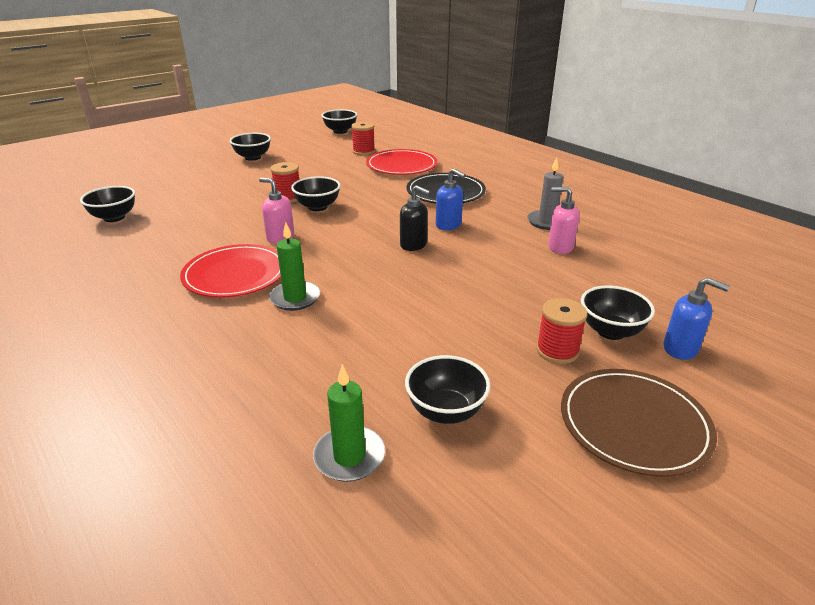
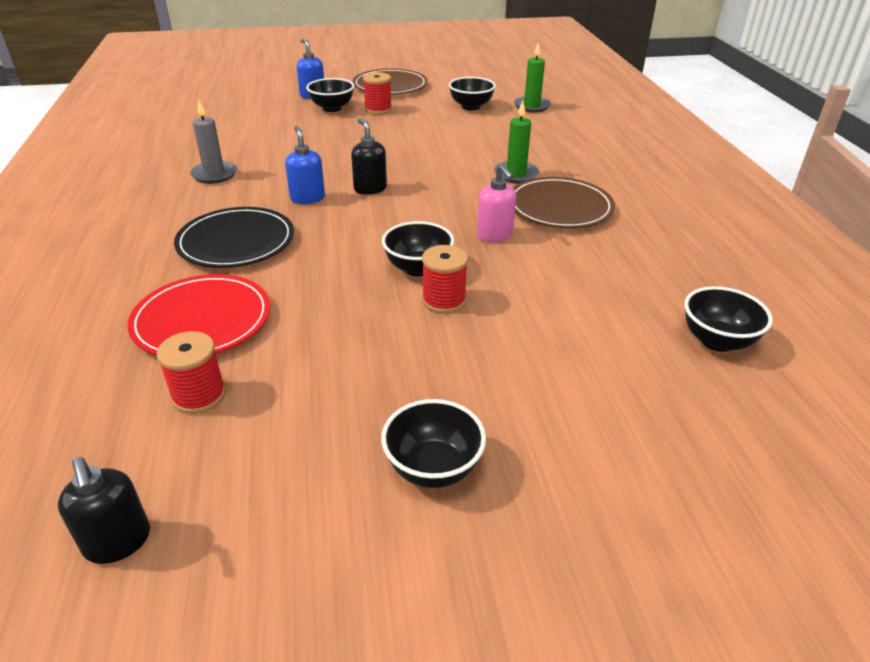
camera: 150 degrees left, 5 degrees up
red plate [180,244,281,298] -> brown plate [513,177,615,228]
black bowl [322,109,357,134] -> black soap dispenser [58,457,150,564]
pink soap dispenser [548,187,579,254] -> none

